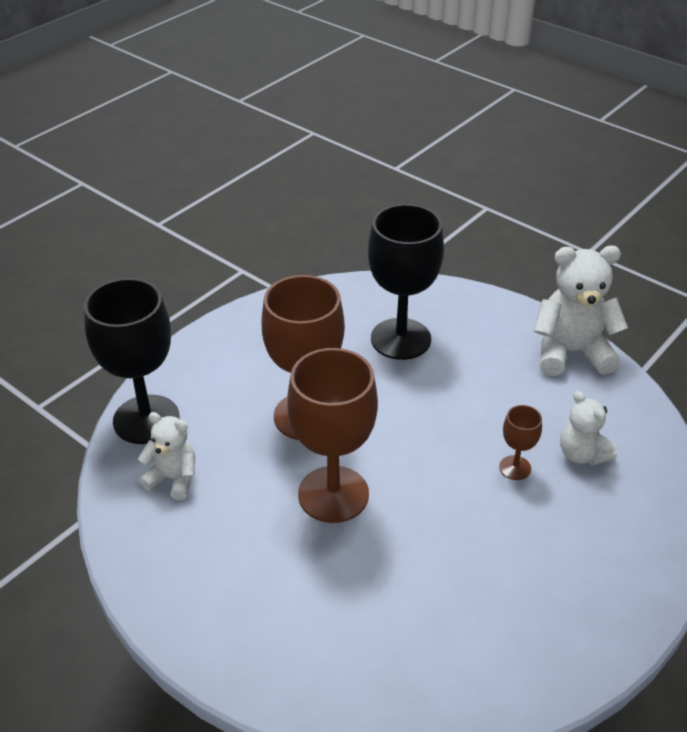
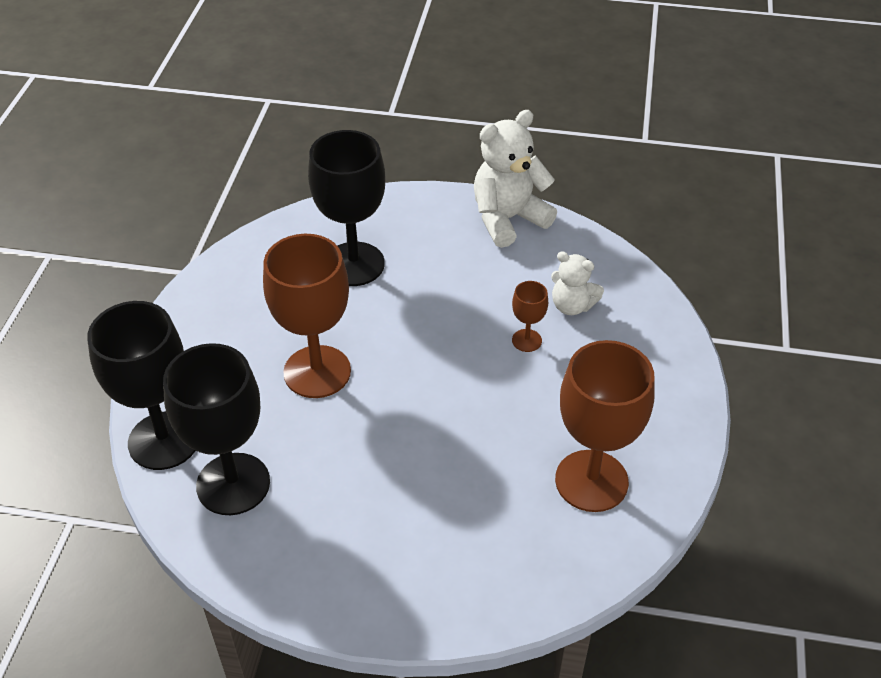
camera: 30 degrees left, 5 degrees up
white teddy bear [138,412,195,500] -> black goblet [163,343,270,515]
brown goblet [287,348,378,523] -> brown goblet moved to [555,340,655,512]

